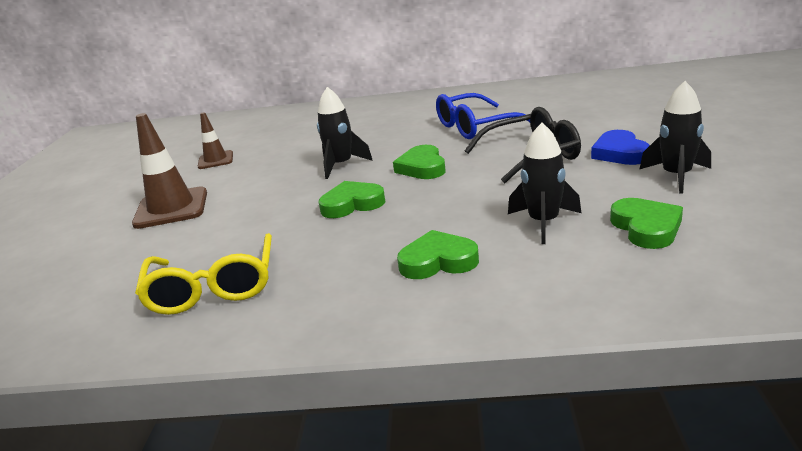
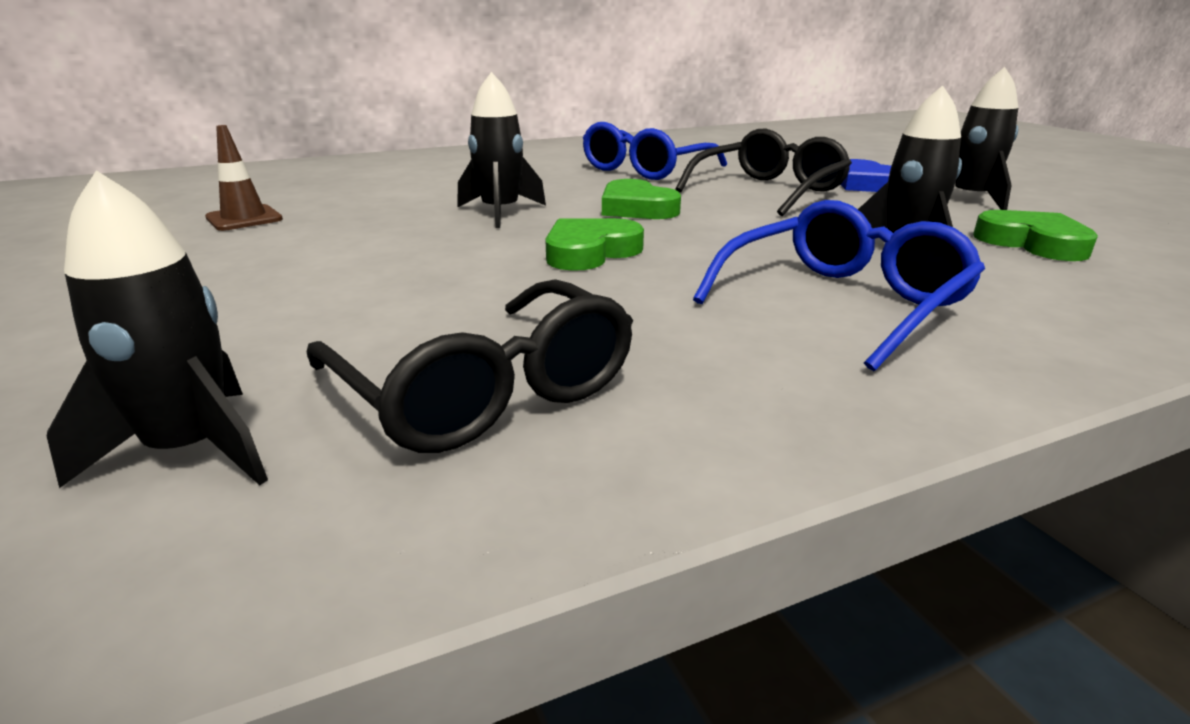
camera: 30 degrees left, 0 degrees up
brown traffic cone [132,113,207,229] -> none
yellow glasses [135,233,272,315] -> black glasses [307,279,633,453]
green heart [397,230,479,279] -> blue glasses [693,200,985,371]
none -> black rocket [47,170,268,488]

